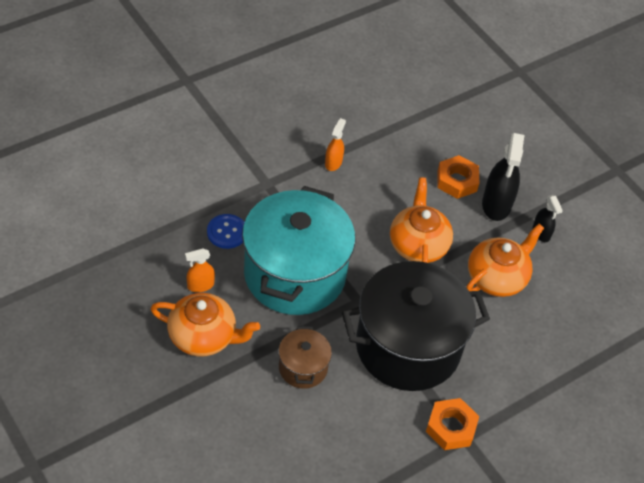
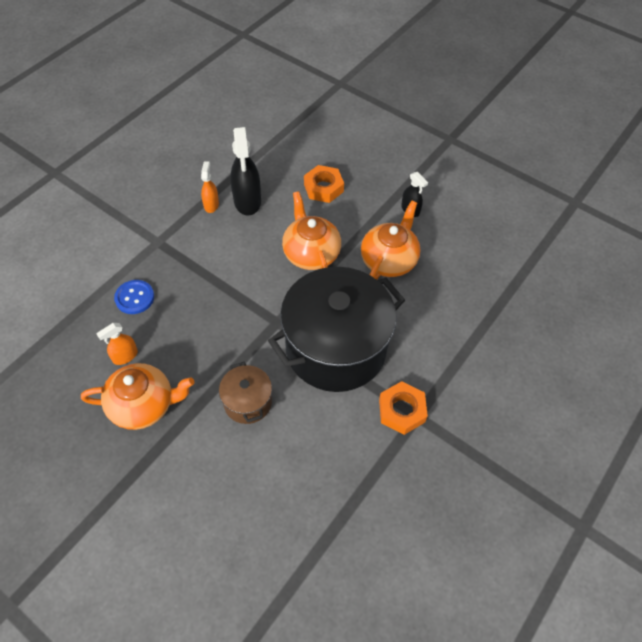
camera: 15 degrees left, 5 degrees up
turquoise pot [242,186,355,315] -> none
black spray bottle [482,133,525,221] -> black spray bottle moved to [230,127,261,215]

